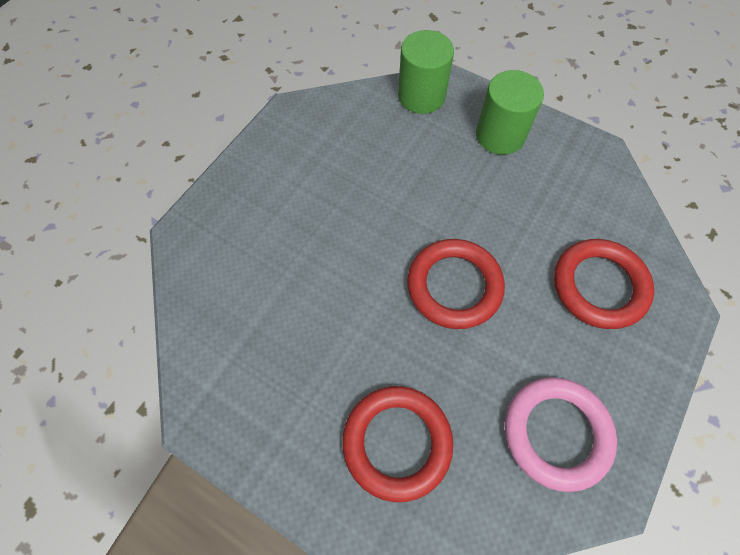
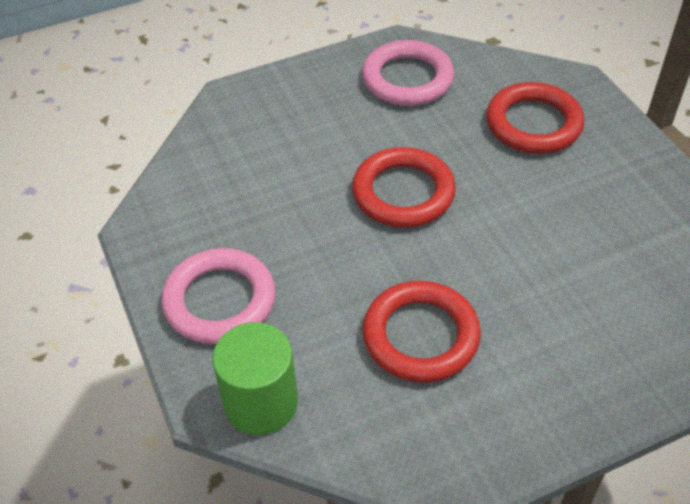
camera: 145 degrees left, 15 degrees down
green cylinder [476,70,544,155] -> pink ring [162,248,275,344]
red ring [554,239,654,329] -> red ring moved to [362,281,481,383]

